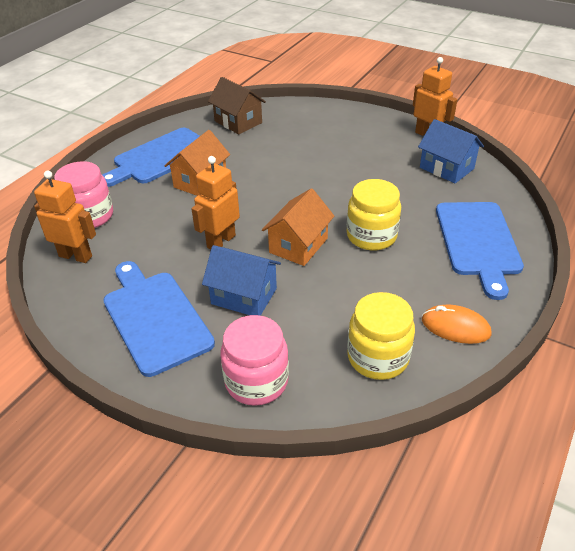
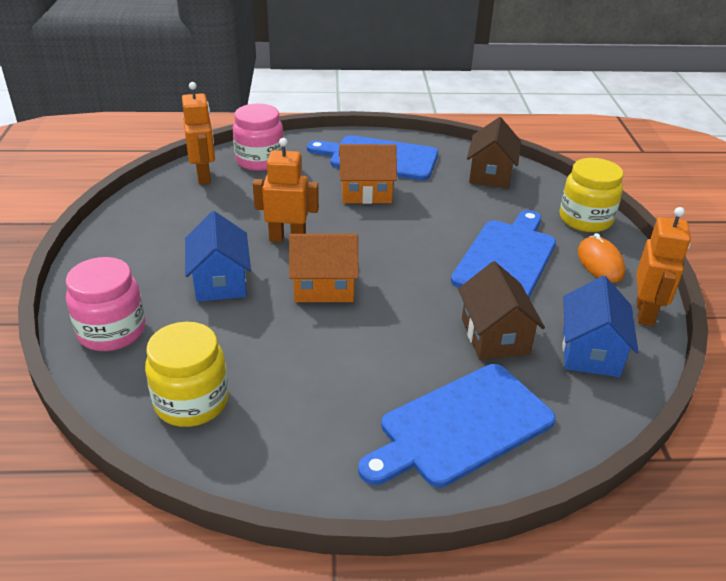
camera: 55 degrees right, 5 degrees down
blue cutting board [103,261,215,377] -> blue cutting board moved to [451,210,556,297]
yellow jar [347,179,401,250] -> yellow jar moved to [560,158,623,232]
orange mouse [422,304,491,344] -> orange mouse moved to [578,233,625,283]
none -> brown house [458,261,545,360]

